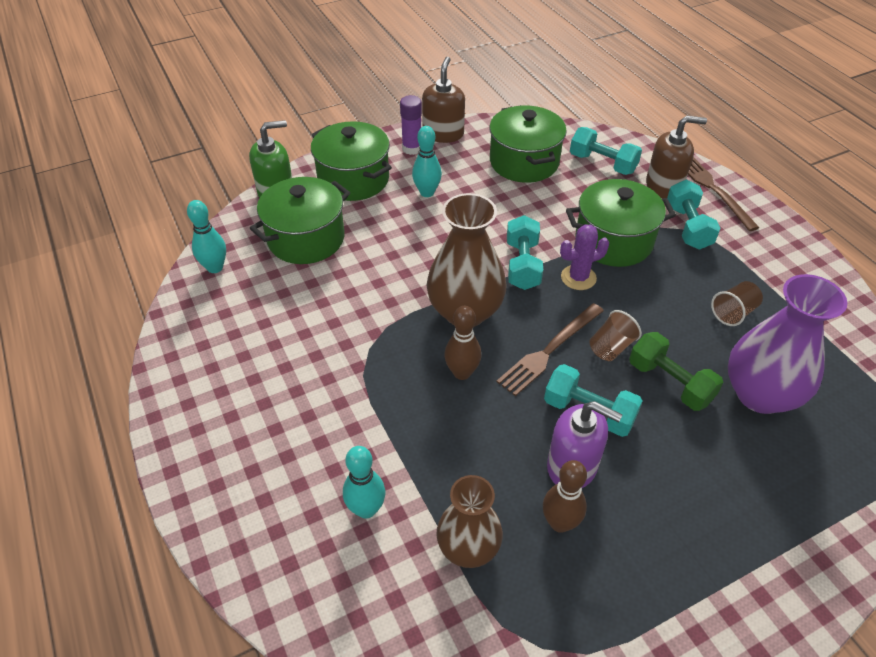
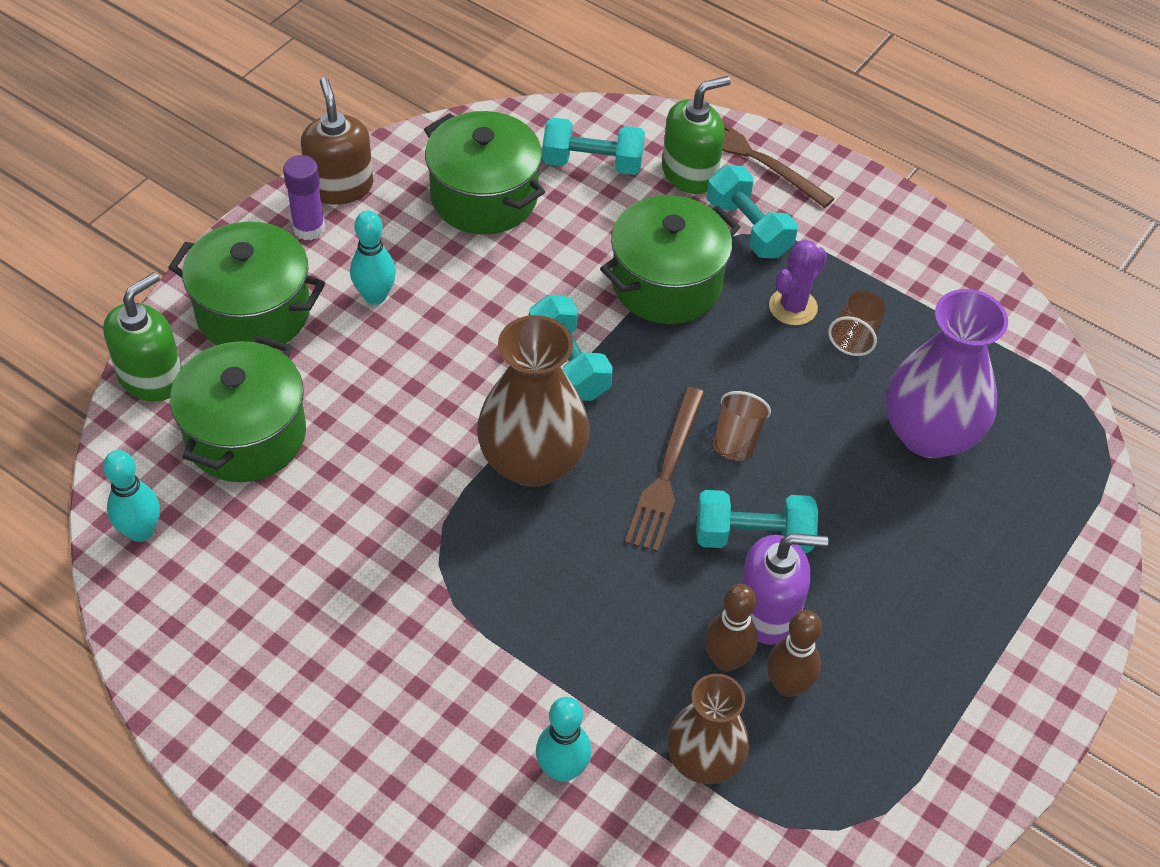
camera: 30 degrees left, 5 degrees up
brown bowling pin [444,306,482,380] -> brown bowling pin moved to [705,584,758,672]
purple cactus [560,224,609,290] -> purple cactus moved to [769,239,827,325]
green dumbbell [629,332,724,411] -> none
brown soap dispenser [646,116,707,198] -> green soap dispenser [662,76,731,194]

